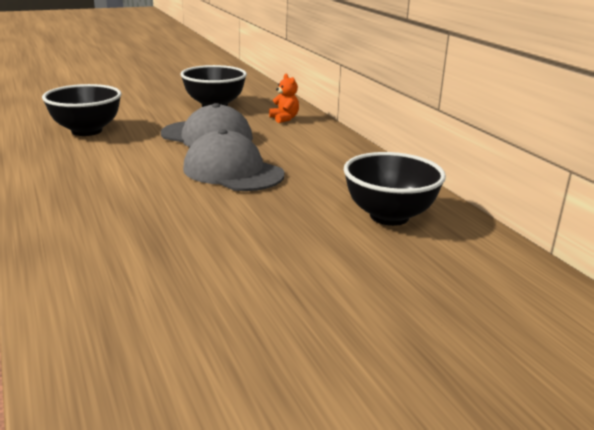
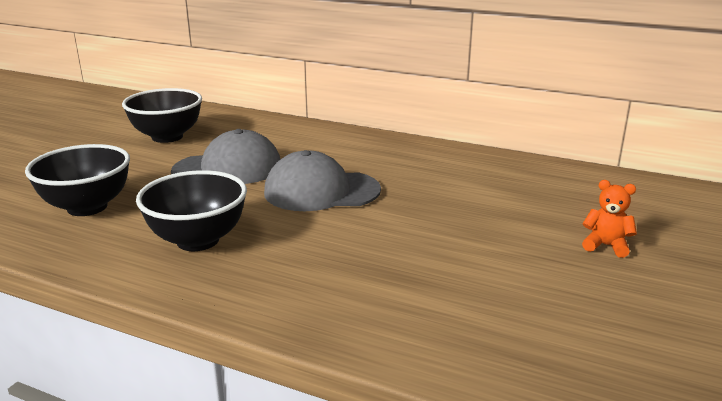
camera: 40 degrees left, 0 degrees up
orange teddy bear [269,74,299,123] -> orange teddy bear moved to [582,180,637,258]
black bowl [344,152,446,226] -> black bowl moved to [136,170,247,251]

